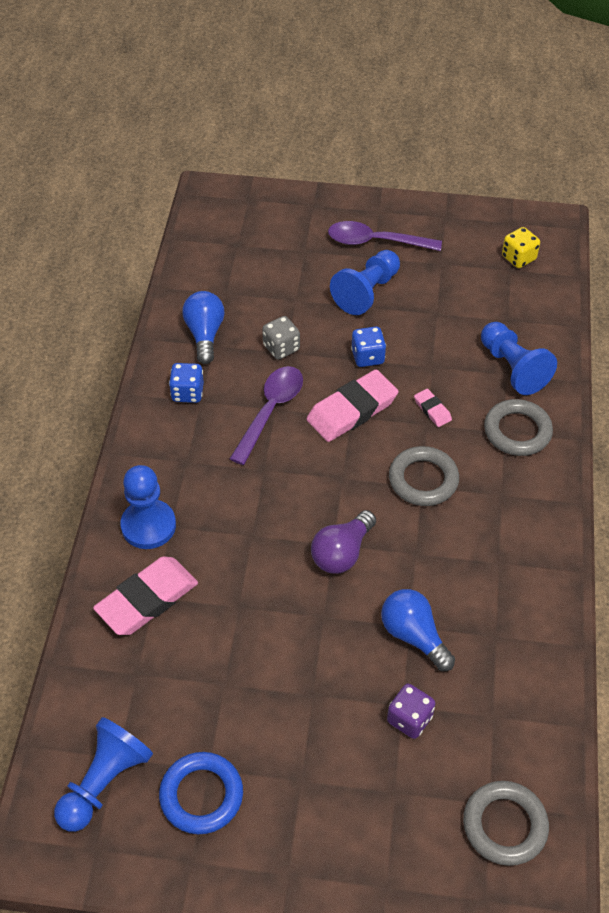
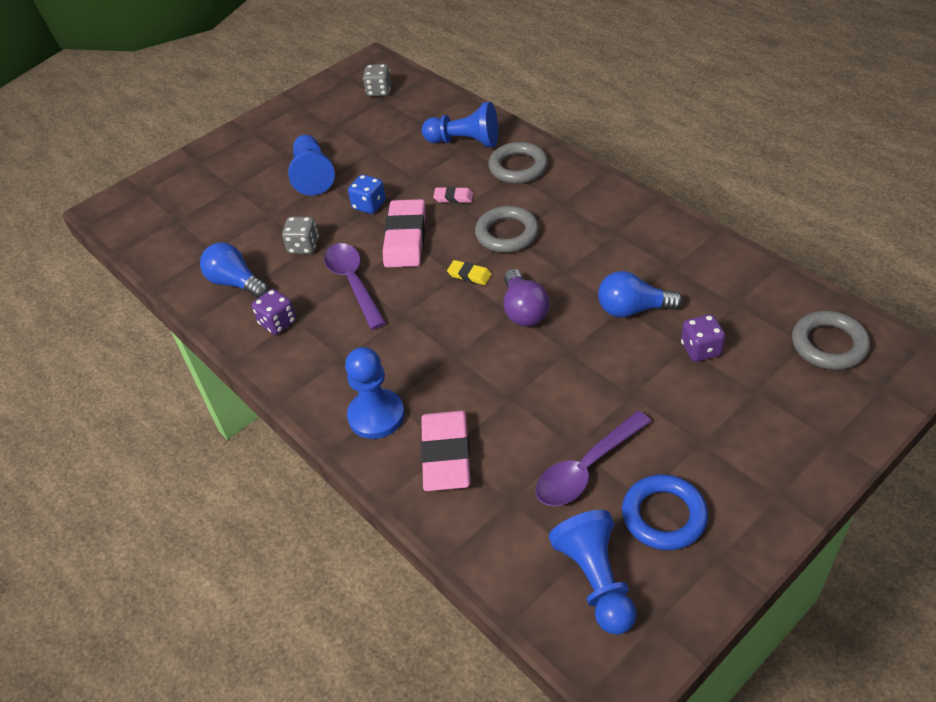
camera: 45 degrees left, 5 degrees down
blue dice [169,363,204,403] -> purple dice [252,289,296,335]
purple spoon [328,221,442,251] -> purple spoon moved to [535,411,652,506]
yellow dice [502,227,540,268] -> grey dice [363,64,392,97]
none -> yellow eraser [447,260,492,285]

